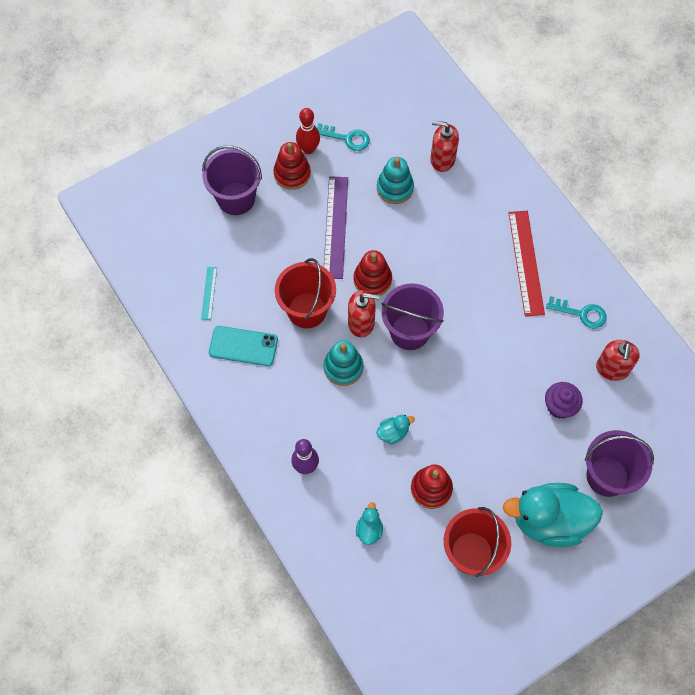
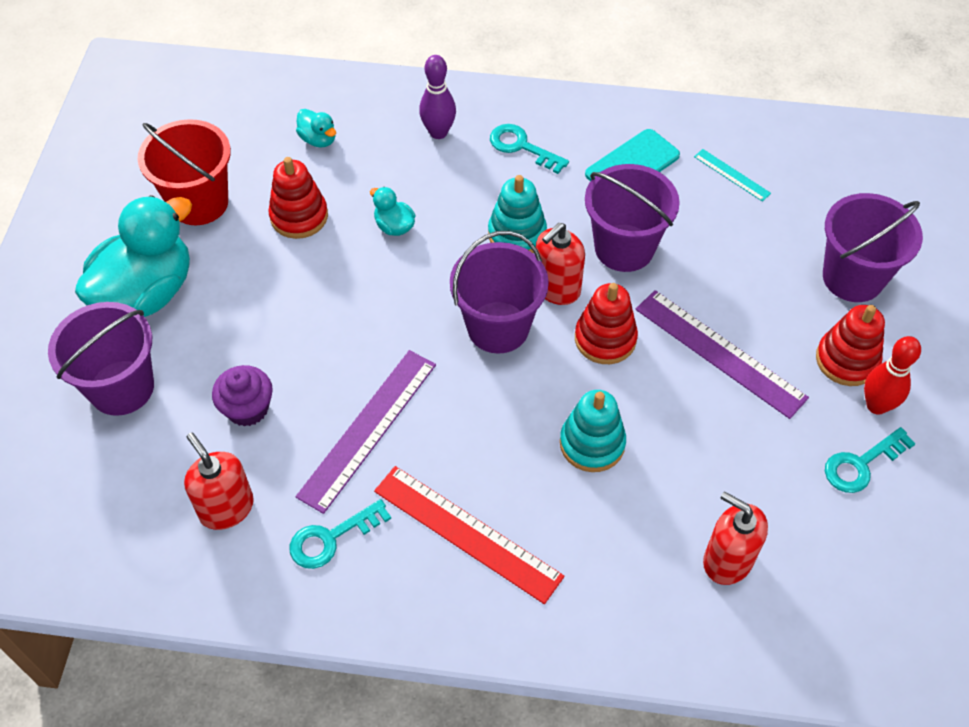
camera: 130 degrees right, 10 degrees down
red bucket [275,258,336,329] -> purple bucket [585,164,680,272]
turquoise duck [376,415,415,444] -> turquoise duck turned 120 degrees clockwise [370,187,415,236]
turquoise stacking toy [377,157,414,204] -> turquoise stacking toy moved to [560,390,626,472]
red soap dispenser [430,121,459,172] -> red soap dispenser turned 105 degrees counterclockwise [703,491,768,585]
none -> purple ruler [296,350,436,514]
none -> turquoise key [490,124,569,174]

